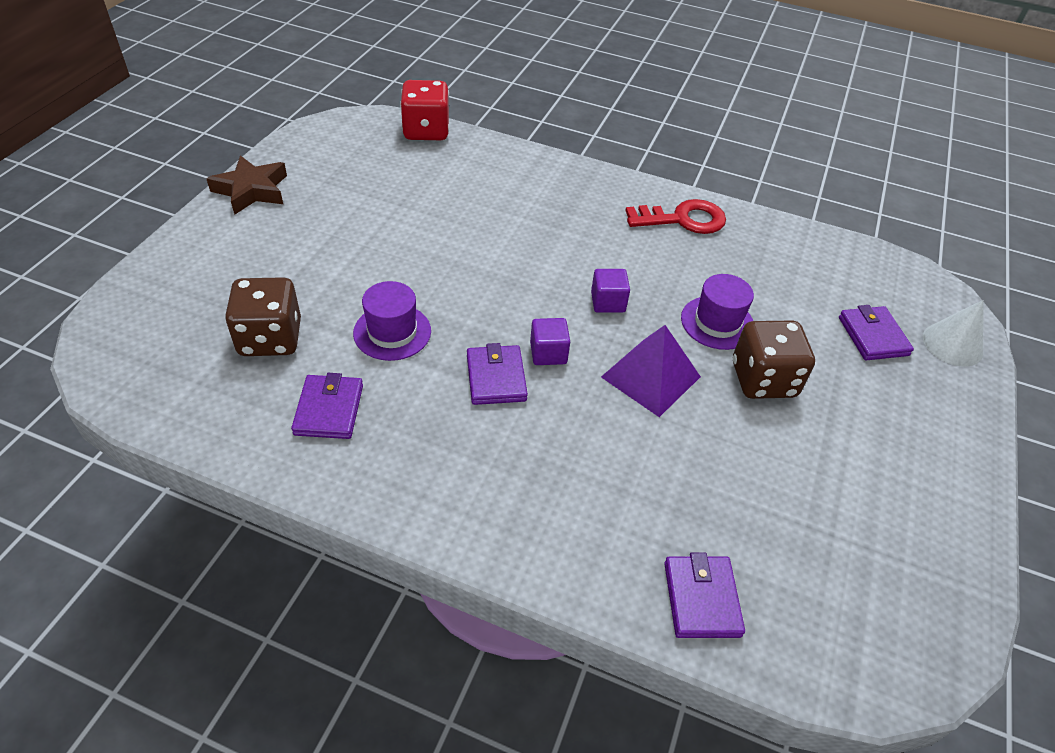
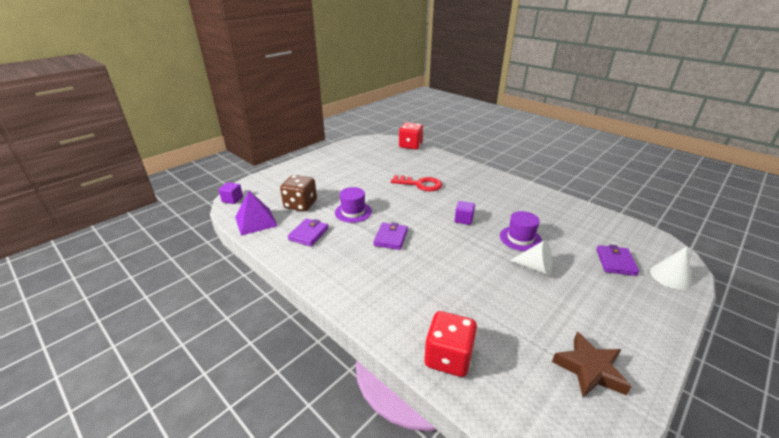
camera: 25 degrees right, 15 degrees down
brown star [206,155,287,215] -> brown star moved to [552,332,632,397]
purple cube [530,318,570,365] -> purple cube moved to [219,182,243,204]
purple pyramid [601,325,701,417] -> purple pyramid moved to [235,191,277,236]
red key [625,199,726,234] -> red key moved to [391,175,442,191]
purple wallet [664,553,745,638] -> red dice [424,311,477,377]
brown dice [733,320,815,399] -> white cone [509,240,552,276]

